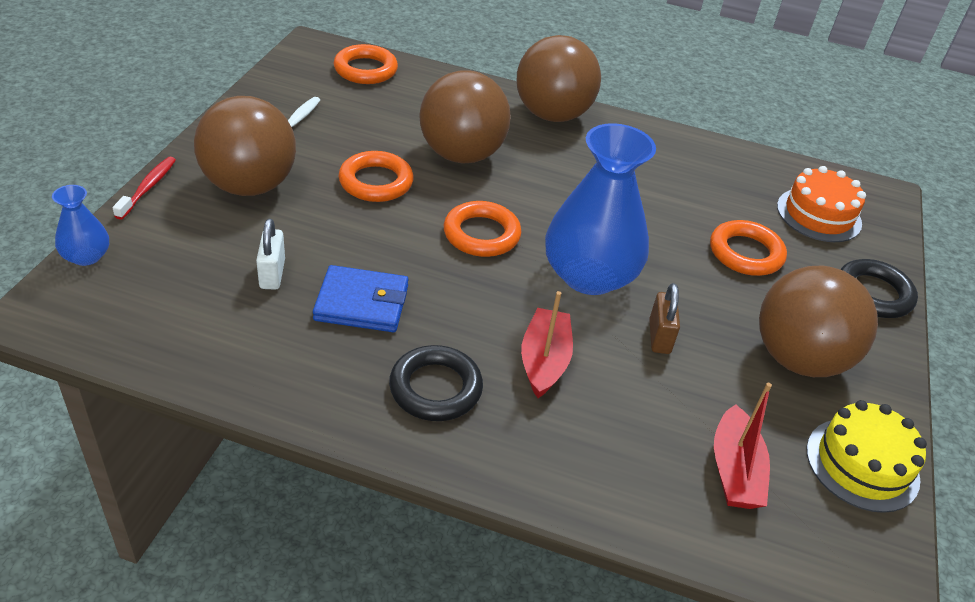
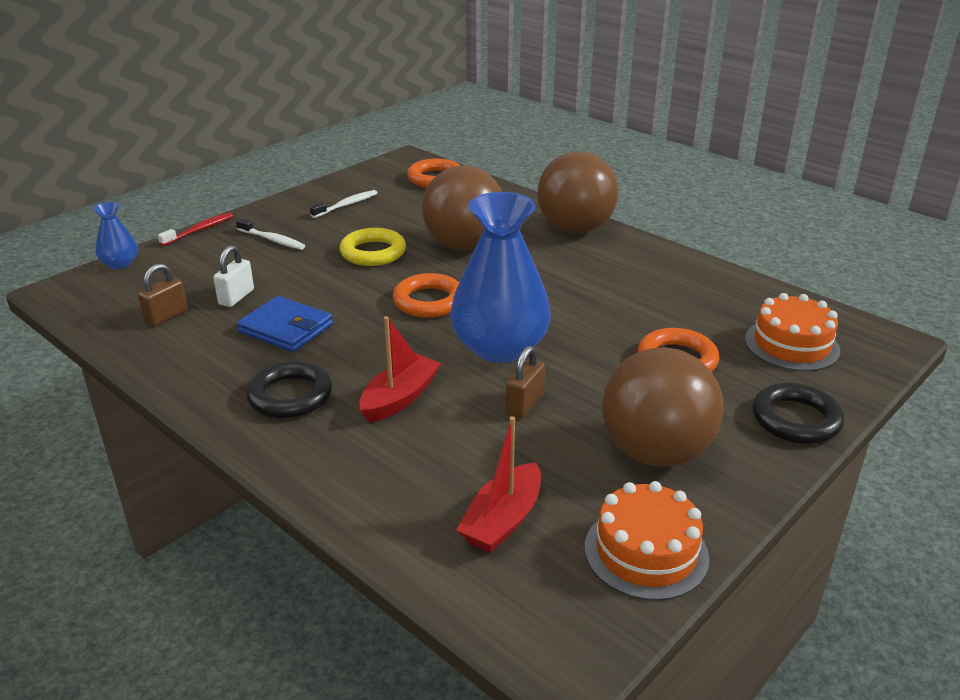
camera: 30 degrees right, 10 degrees down
brown ball [194,96,296,196] -> white toothbrush [236,218,305,250]
orange ring [339,151,414,202] -> yellow ring [340,228,406,266]
yellow cake [807,400,927,513] -> orange cake [585,481,709,601]
none -> brown padlock [138,263,188,326]

